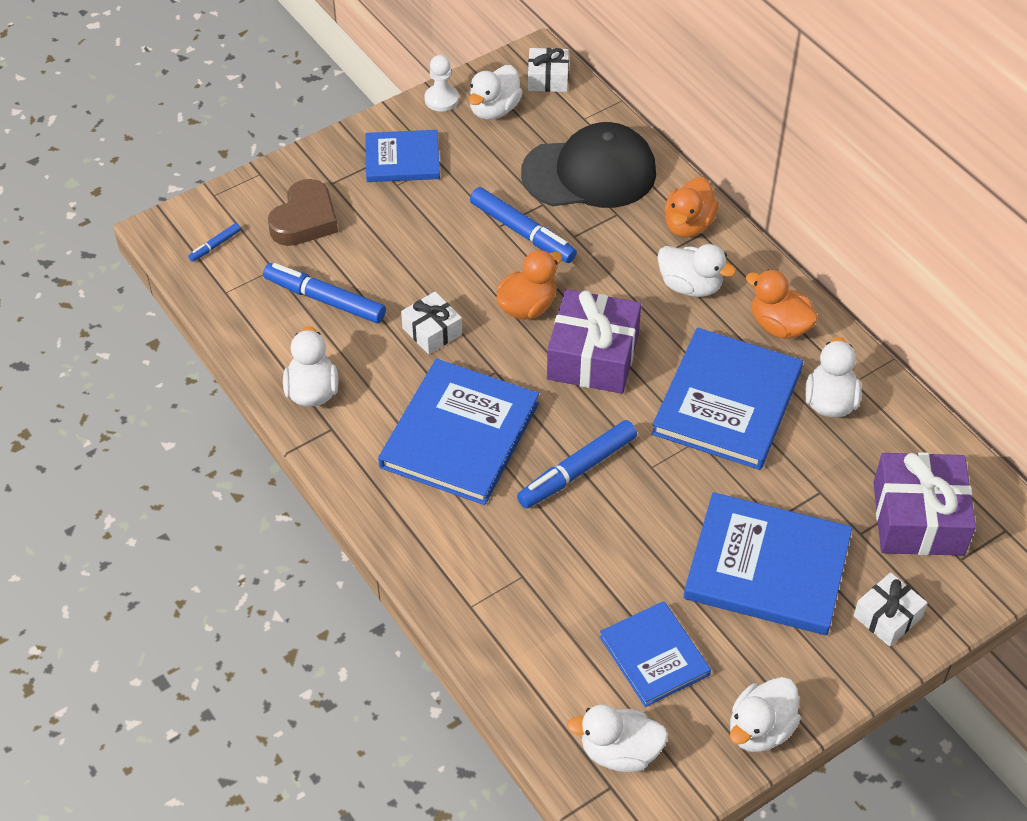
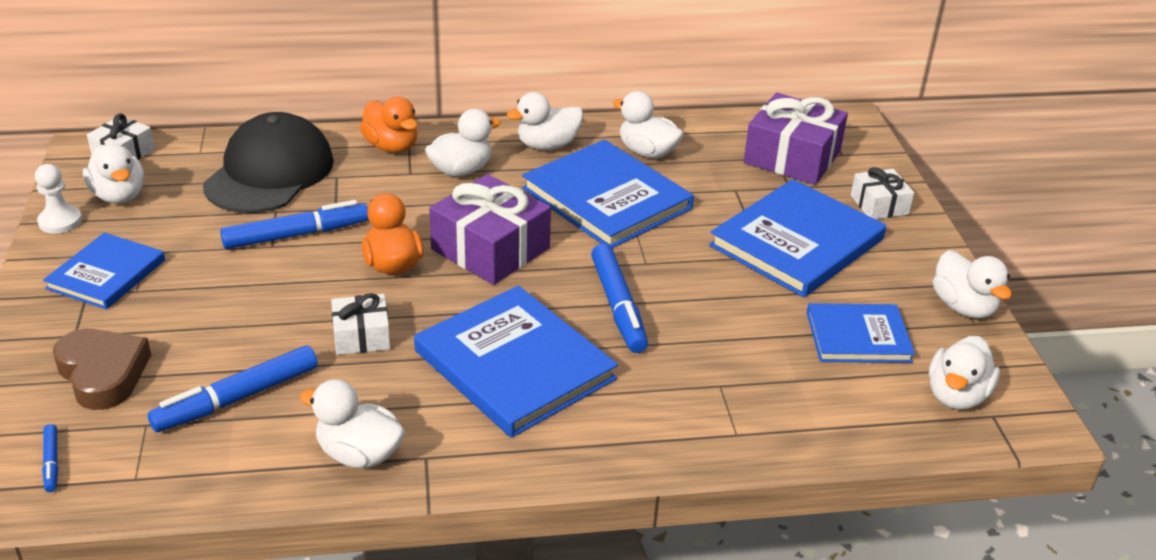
camera: 65 degrees left, 15 degrees down
orange duck [746,270,818,339] -> white duck [507,92,583,150]

